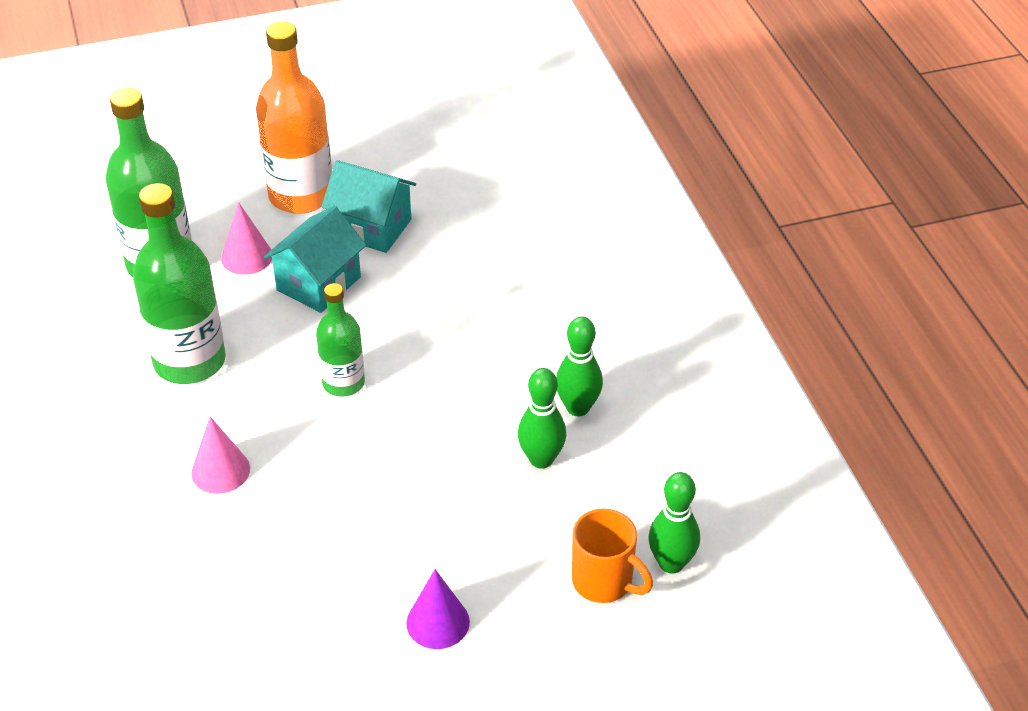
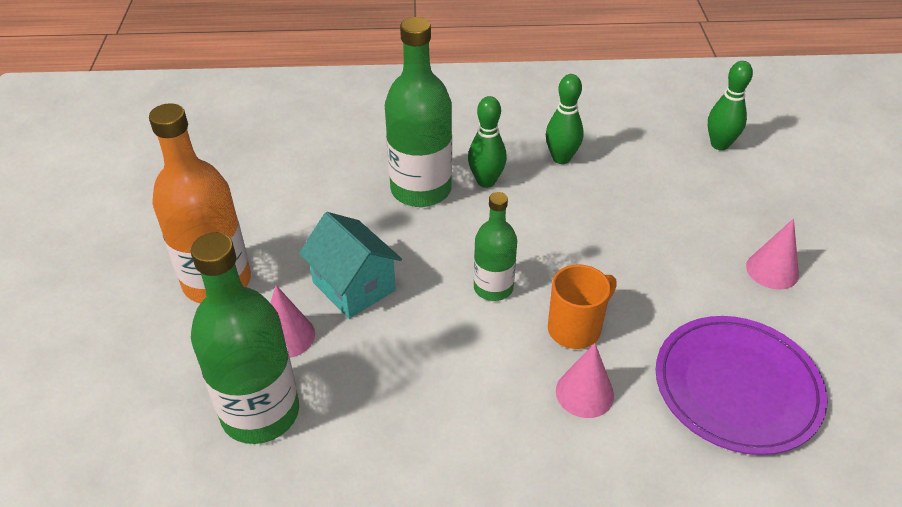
camera: 75 degrees left, 0 degrees up
green bottle [133,183,226,384] -> green bottle moved to [385,17,452,207]
turquoise house [322,160,416,253] -> none
purple cone [406,569,470,649] -> pink cone [746,219,799,290]
green bowling pin [518,368,566,469] -> green bowling pin moved to [468,96,507,188]
orange mug [572,509,653,603] -> orange mug moved to [548,264,617,349]
none -> purple plate [655,316,828,455]

